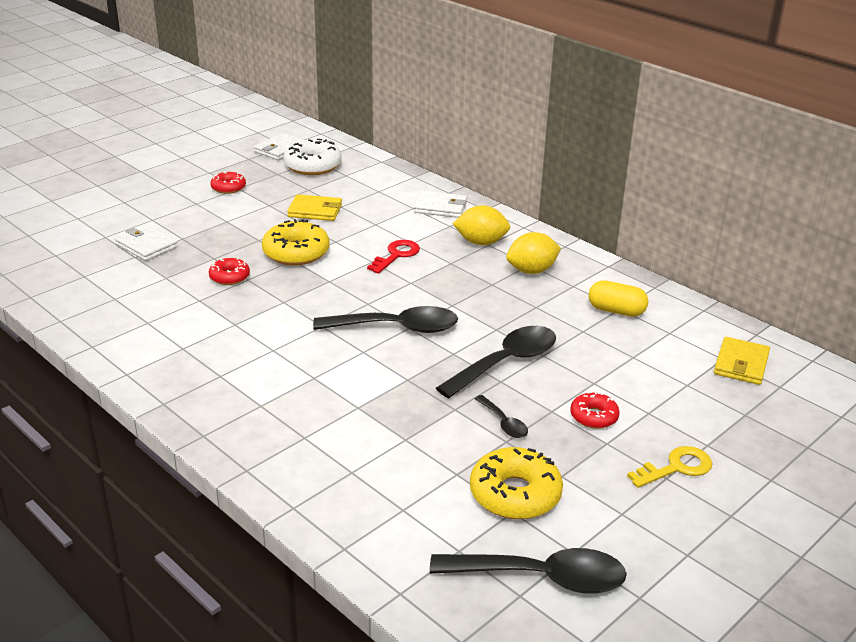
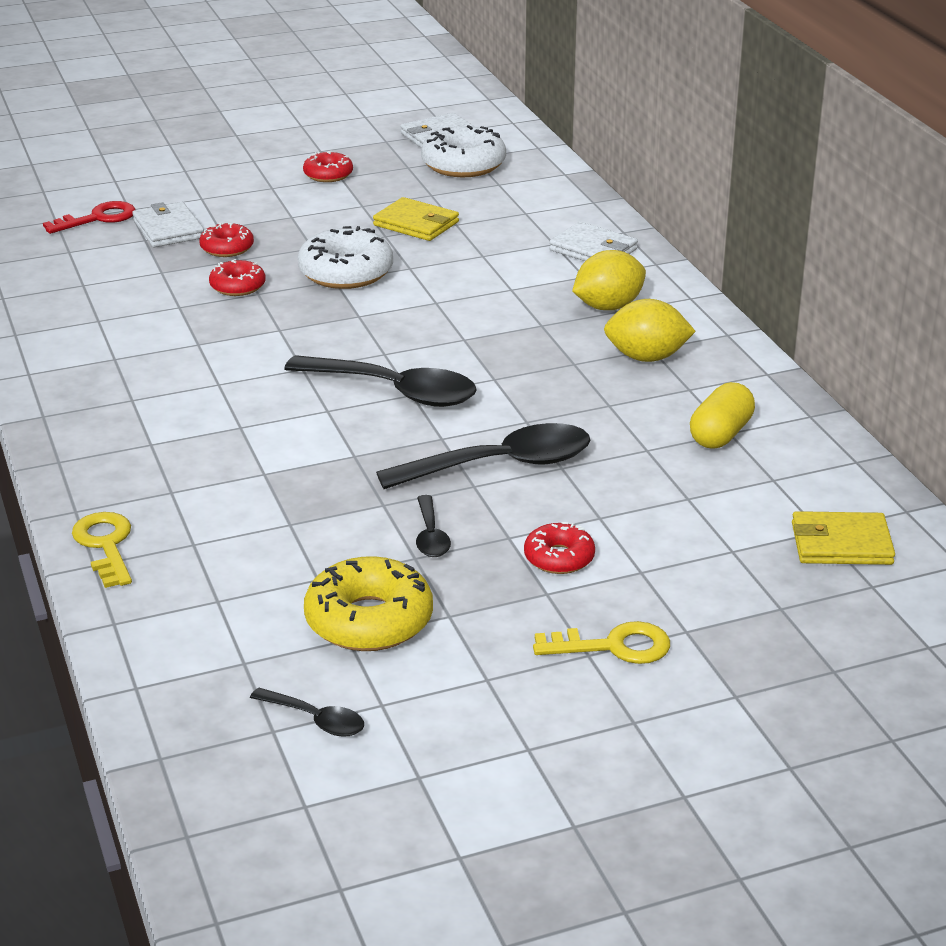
camera: 25 degrees right, 0 degrees up
yellow donut [262,219,330,265] -> white donut [298,226,393,289]
red key [367,240,420,274] -> red key moved to [43,201,136,234]
black spoon [430,548,627,594] -> black spoon [250,688,364,737], size x0.49
yellow lemon [453,205,510,245] -> yellow lemon turned 60 degrees counterclockwise [572,250,646,310]
yellow capsule [588,280,648,317] -> yellow capsule turned 75 degrees clockwise [690,382,755,449]
yellow wallet [714,337,770,385] -> yellow wallet turned 45 degrees clockwise [792,511,895,565]
none -> yellow key [72,512,132,588]
none -> red donut [199,223,254,257]

